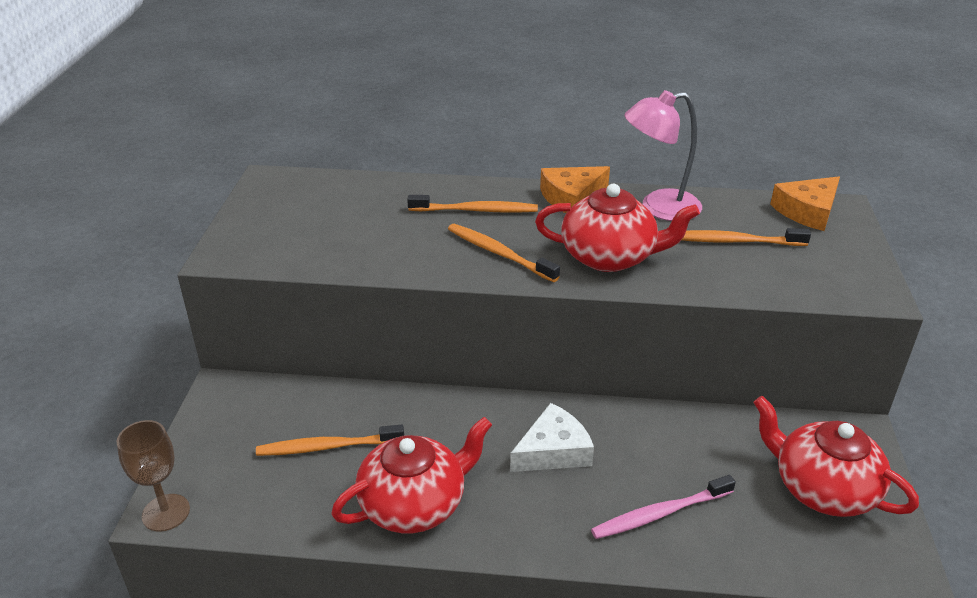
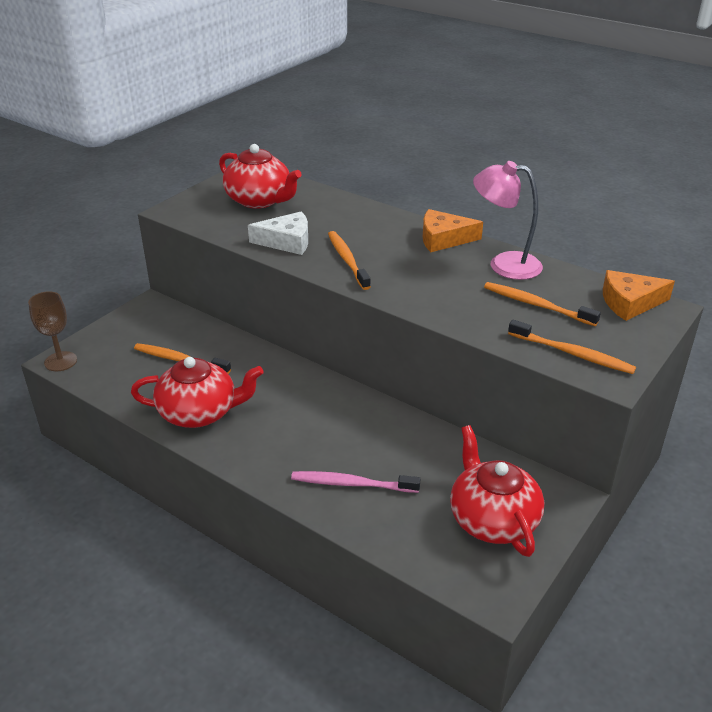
camera: 30 degrees right, 0 degrees up
orange toothbrush [407,195,538,213] -> orange toothbrush moved to [508,320,636,374]
white cheese [510,403,594,472] -> white cheese moved to [248,211,308,255]
red teapot [535,184,700,272] -> red teapot moved to [219,144,302,209]

